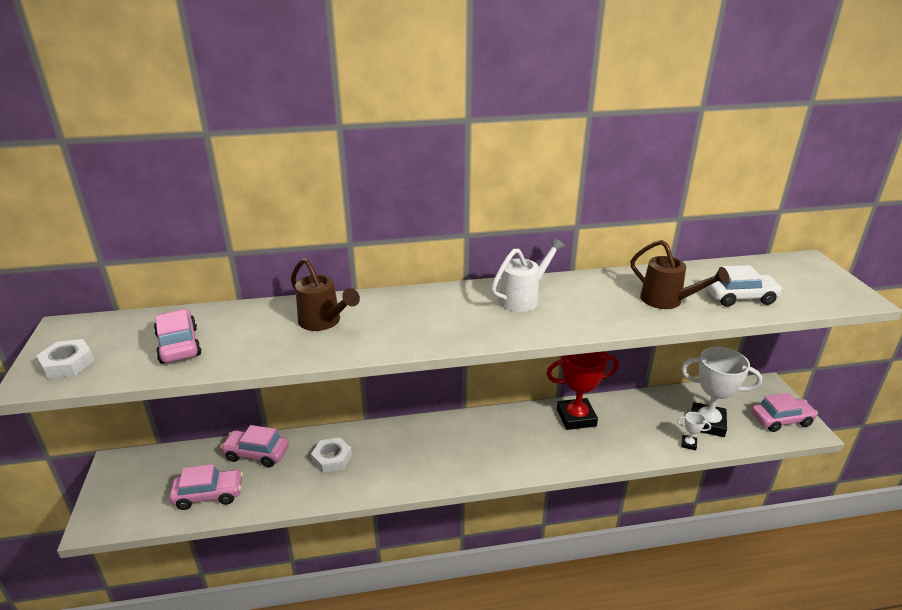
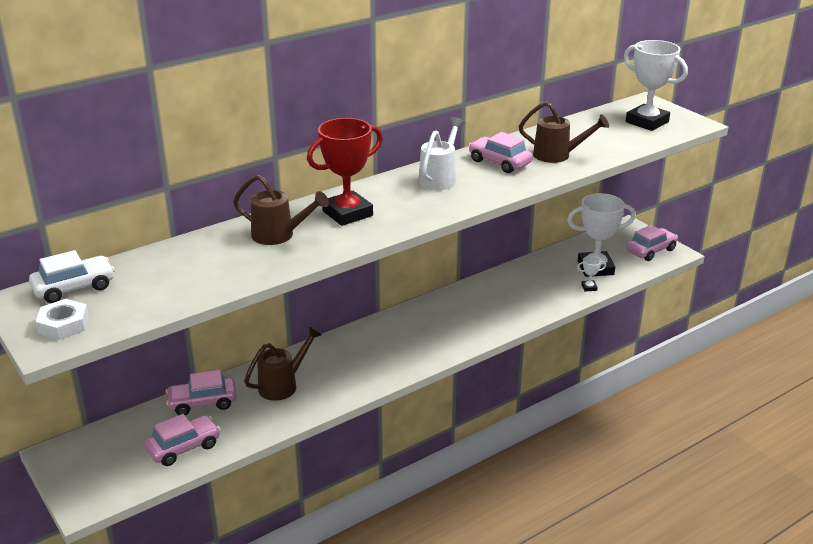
camera: 25 degrees left, 0 degrees up
pink car [154,309,202,364] -> pink car moved to [469,132,533,173]
white nut [311,437,352,473] -> brown watering can [244,326,322,401]
red trophy [546,351,619,430] -> red trophy moved to [307,118,383,226]
white car [705,265,783,307] -> white car moved to [29,250,115,303]
none -> white trophy [624,40,688,131]

